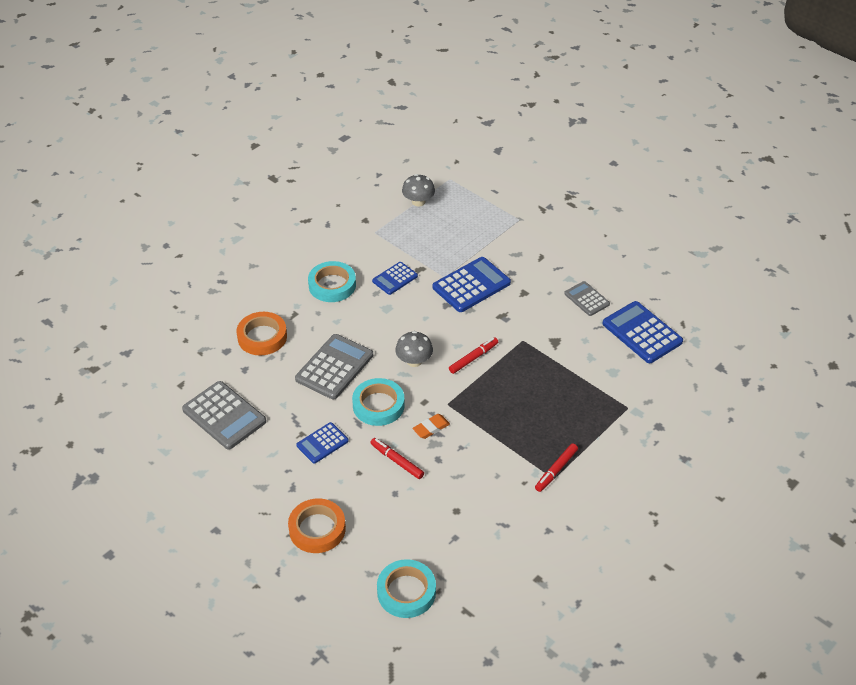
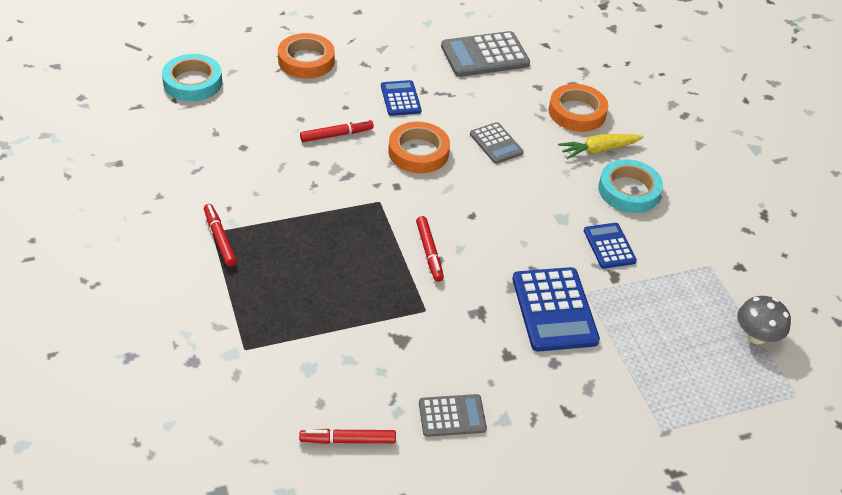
camera: 115 degrees right, 0 degrees up
grey calculator [295,334,373,400] -> grey calculator [470,122,524,164], size x0.59
turquoise tape [352,378,405,426] -> orange tape [388,122,450,173]
grey mushroom [395,331,433,367] -> none
orange eraser [412,414,450,439] -> none
blue calculator [602,301,683,363] -> red marker [299,429,396,444]
none -> yellow carrot [558,134,644,159]

